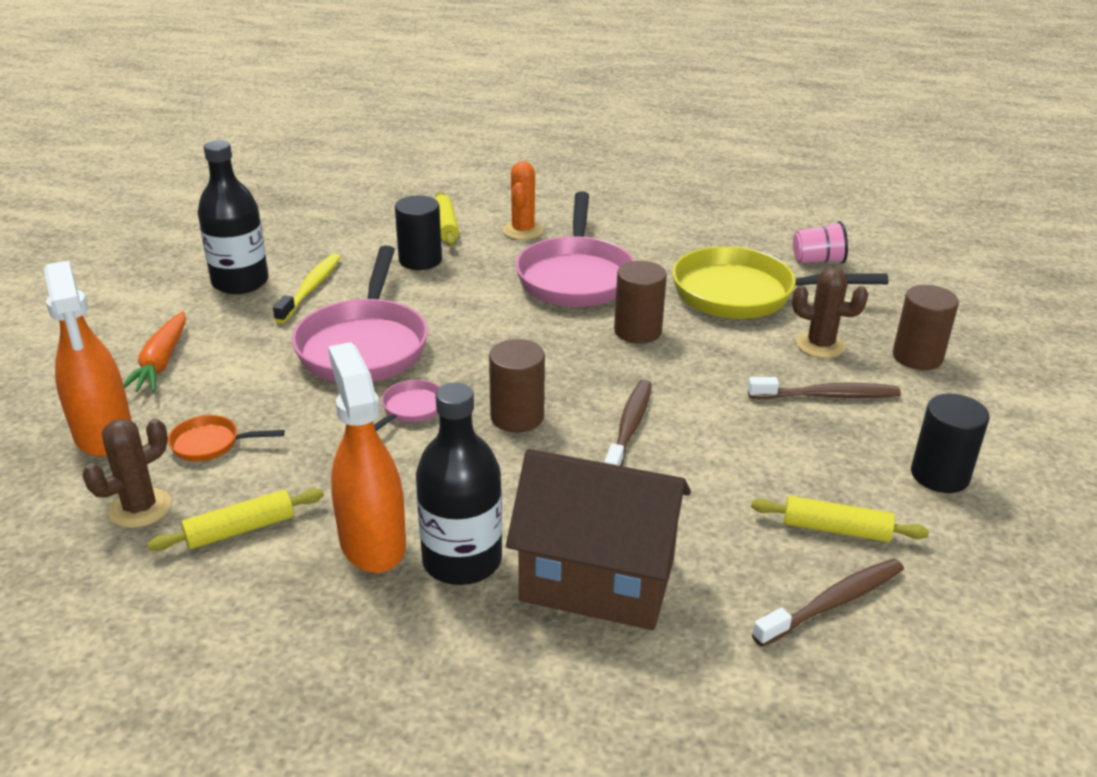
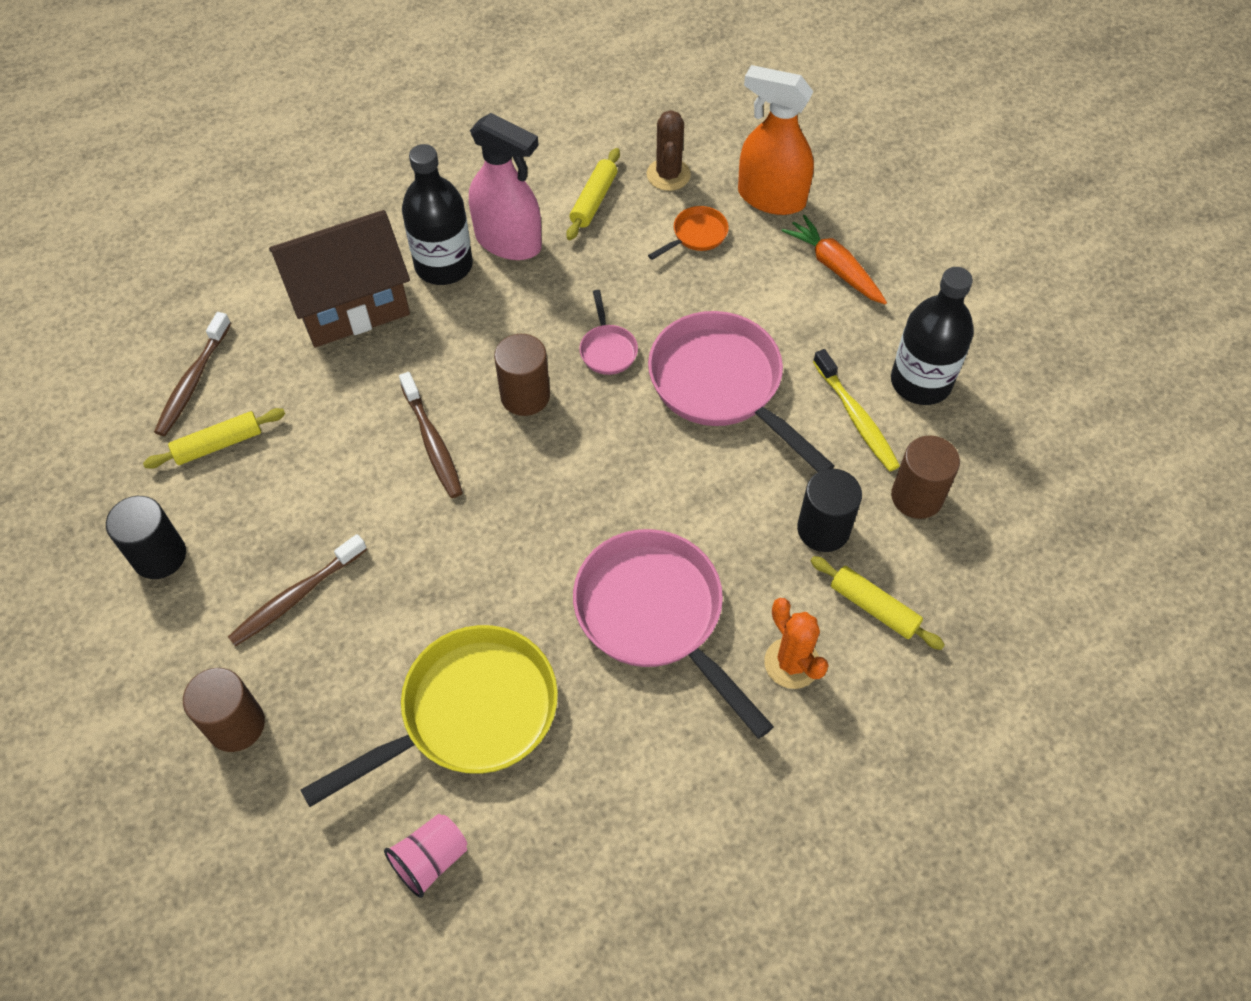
camera: 140 degrees right, 25 degrees up
orange spray bottle [328,342,406,573] -> pink spray bottle [469,113,542,260]
brown cylinder [614,261,667,343] -> brown cylinder moved to [891,436,960,519]
brown cactus [792,267,868,358] -> none

